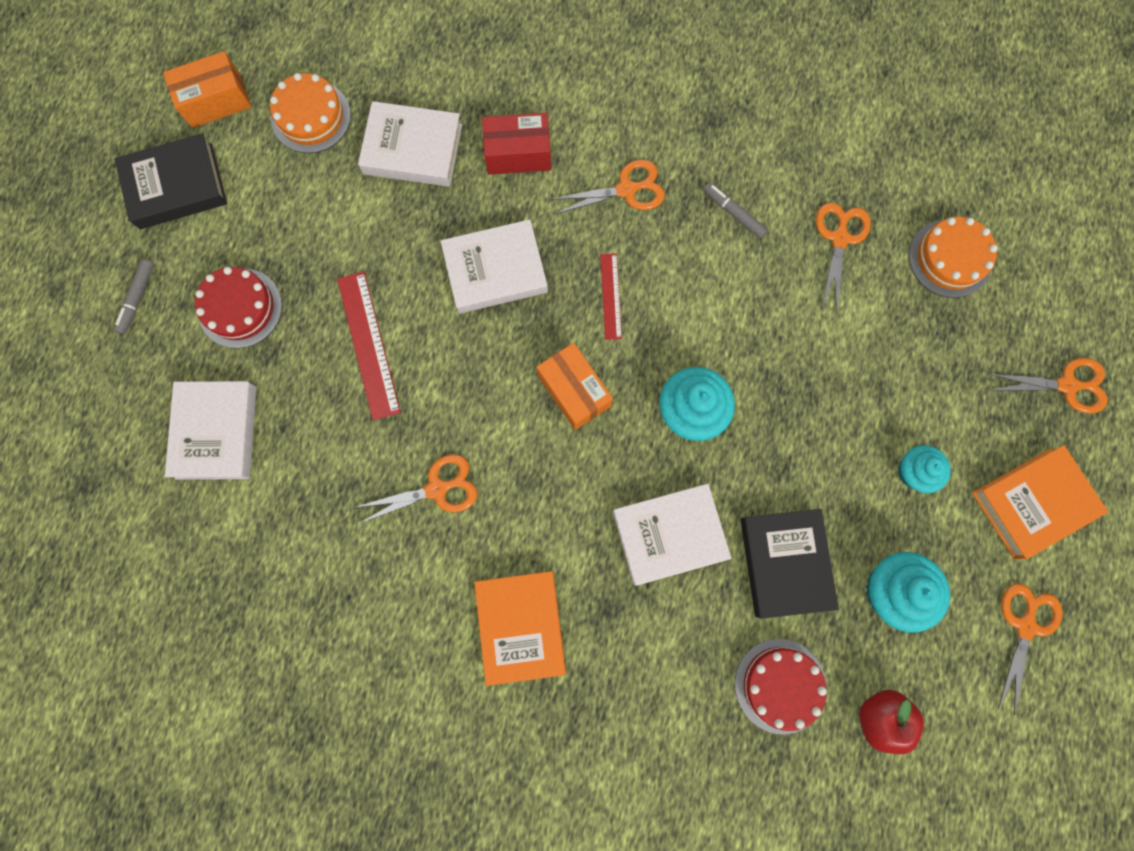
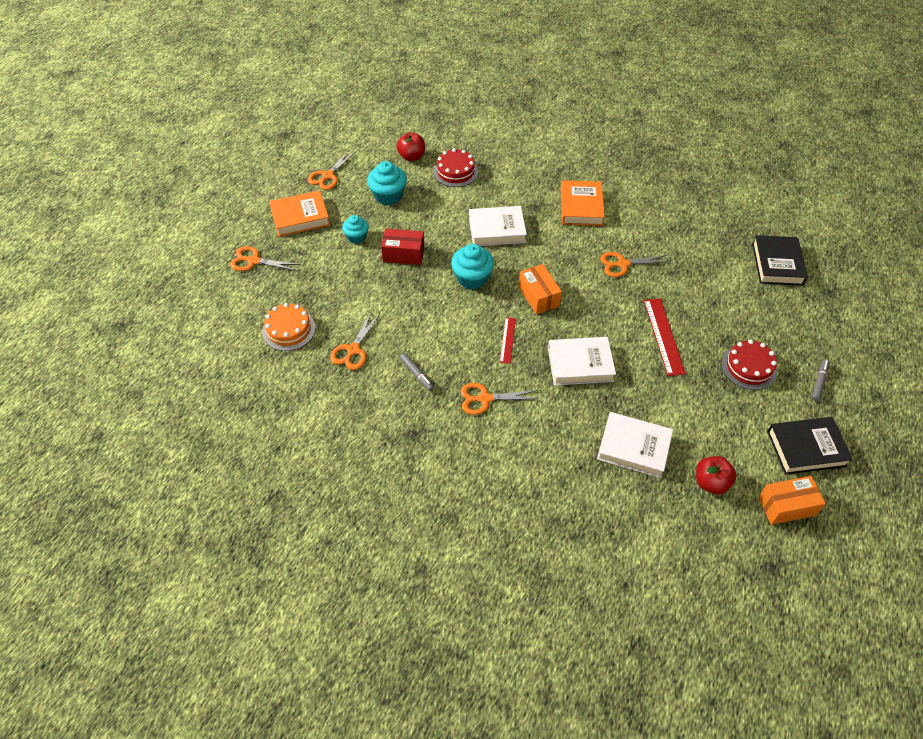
camera: 170 degrees left, 25 degrees down
white book [165,381,256,480] -> none
orange cake [270,73,351,153] -> red apple [696,456,737,494]
red box [482,113,551,175] -> red box moved to [381,229,424,265]
black book [741,509,839,619] -> black book moved to [752,235,808,286]

